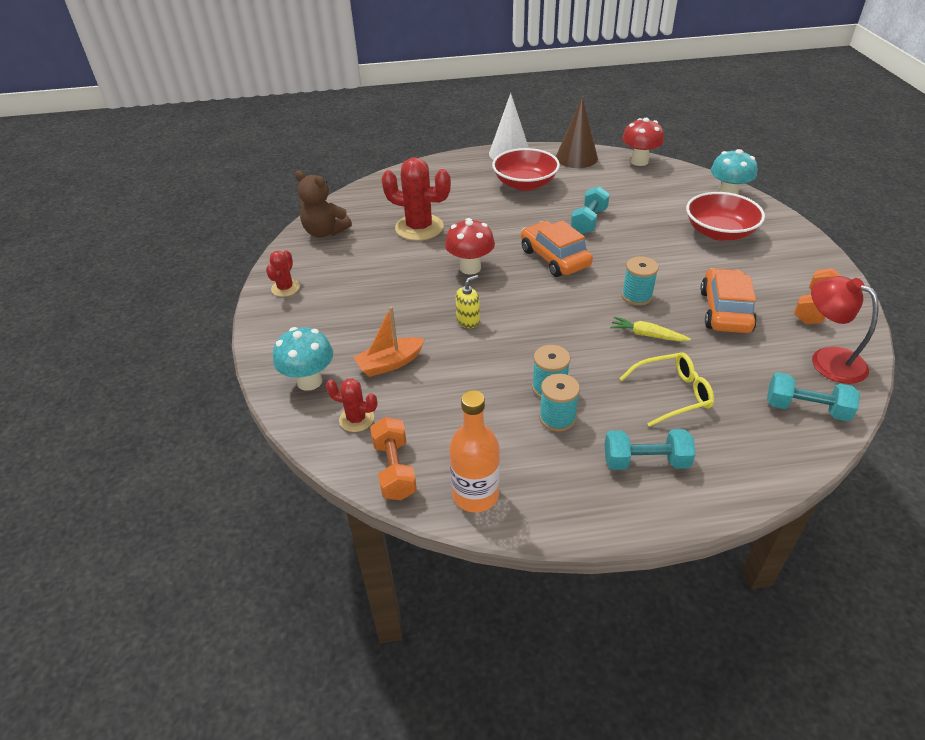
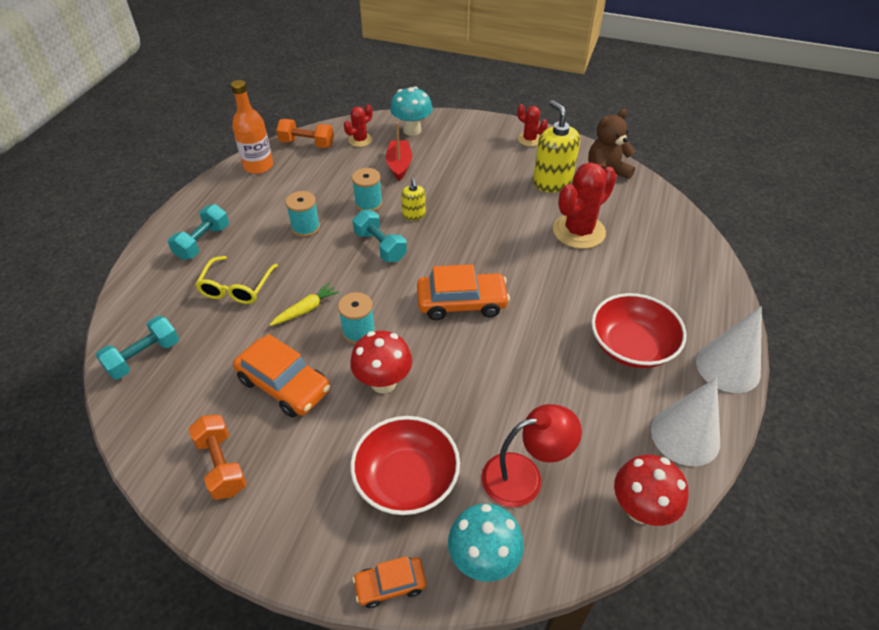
camera: 115 degrees right, 5 degrees up
orange boat [353,306,425,377] -> red boat [386,122,412,181]
red mushroom [445,218,495,275] -> red mushroom moved to [350,331,412,393]
turquoise spool [539,374,580,432] -> turquoise spool moved to [352,168,383,211]
brown cone [556,97,598,168] -> white cone [651,377,720,466]
turquoise dumbbell [571,186,610,234] -> turquoise dumbbell moved to [353,210,407,262]
red lamp [811,276,879,384] -> red lamp moved to [481,404,582,507]
none -> orange car [353,556,426,608]
none -> yellow soap dispenser [533,100,580,192]

